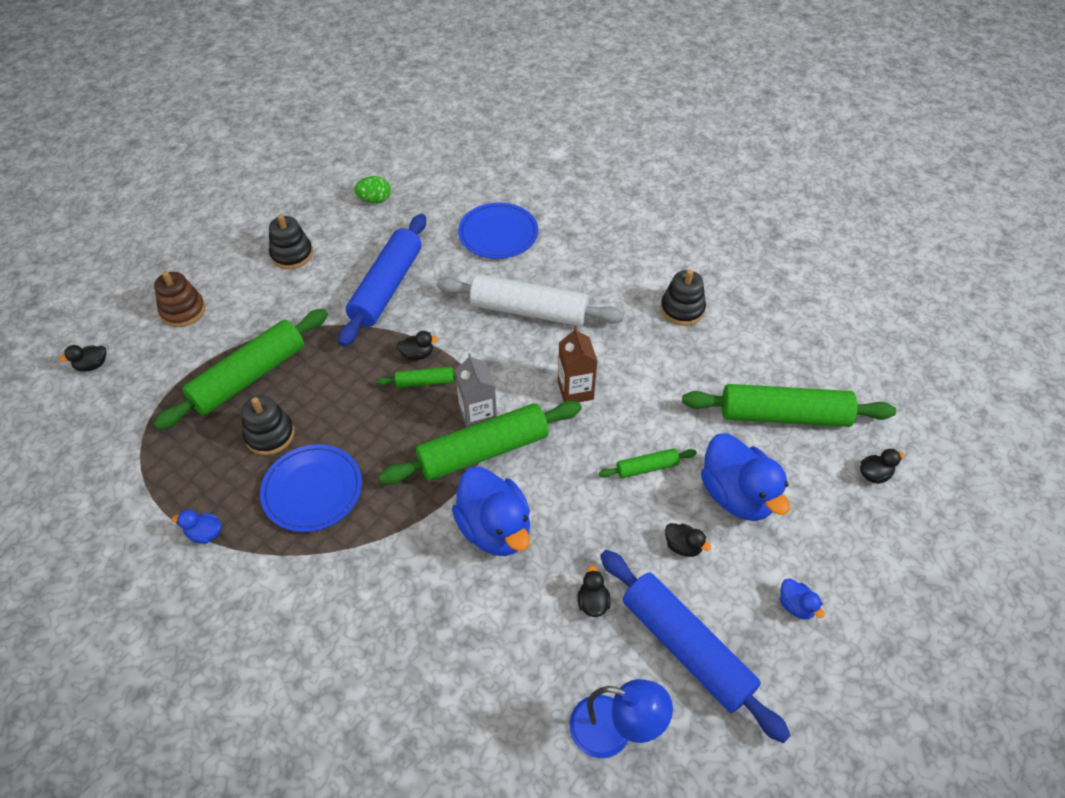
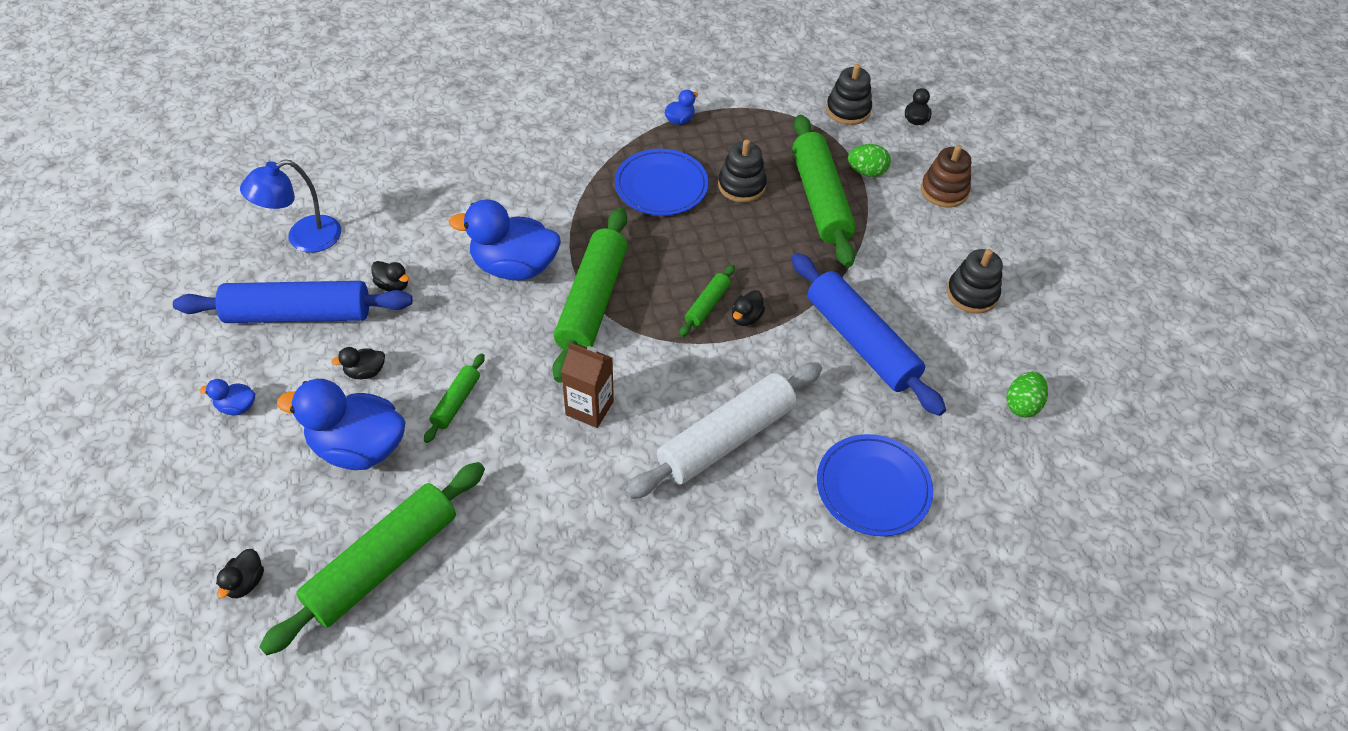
camera: 125 degrees right, 0 degrees up
grey carton [455,353,497,428] -> none
black stacking toy [661,269,706,326] -> black stacking toy moved to [826,64,872,125]
none -> green egg [848,144,891,177]

